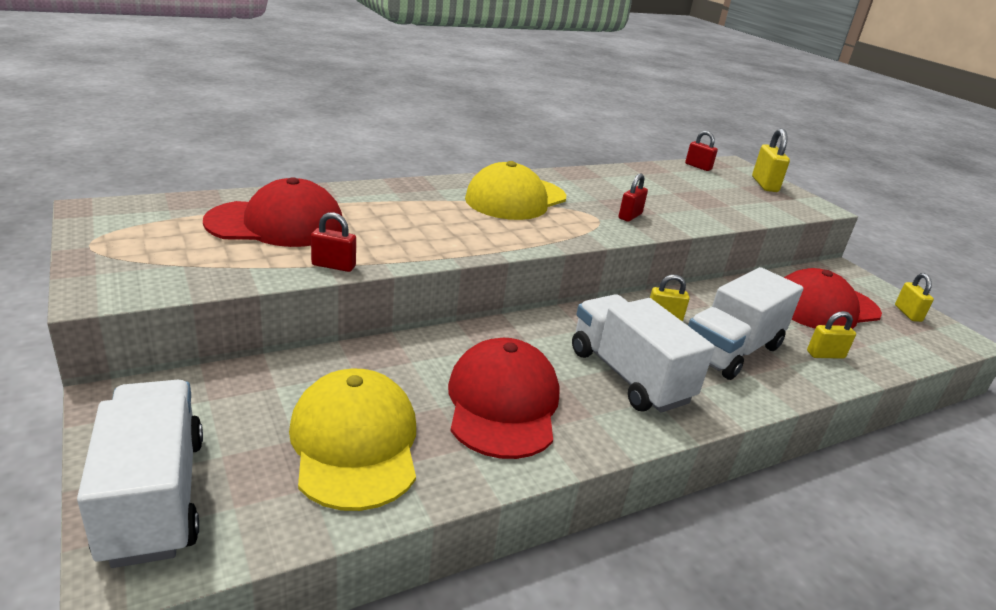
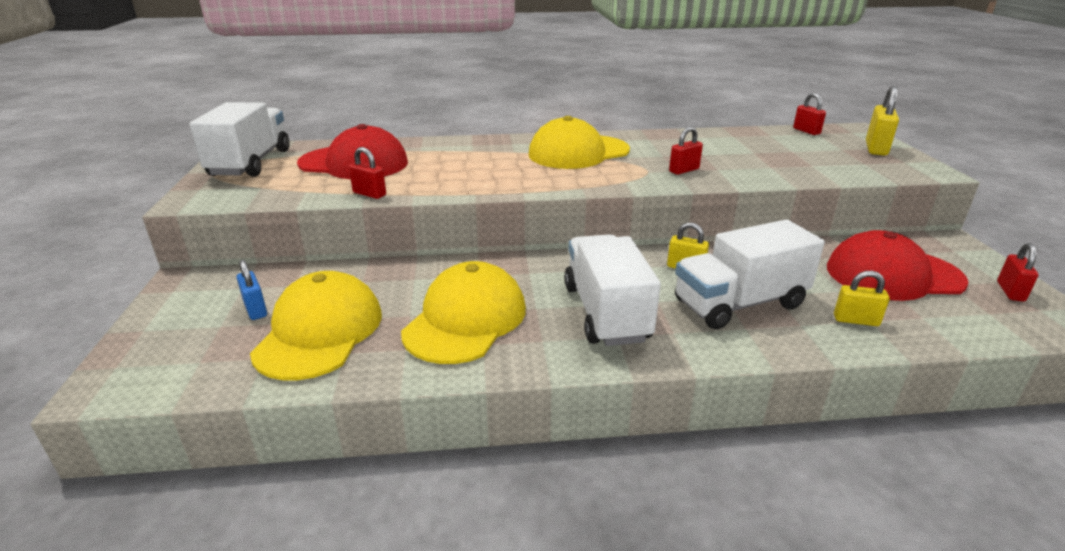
camera: 25 degrees right, 0 degrees up
white truck [77,380,203,568] -> white truck moved to [189,102,290,177]
red cap [448,338,560,459] -> yellow cap [401,261,526,364]
yellow padlock [895,273,934,322] -> red padlock [997,243,1039,302]
none -> blue padlock [237,260,267,320]

